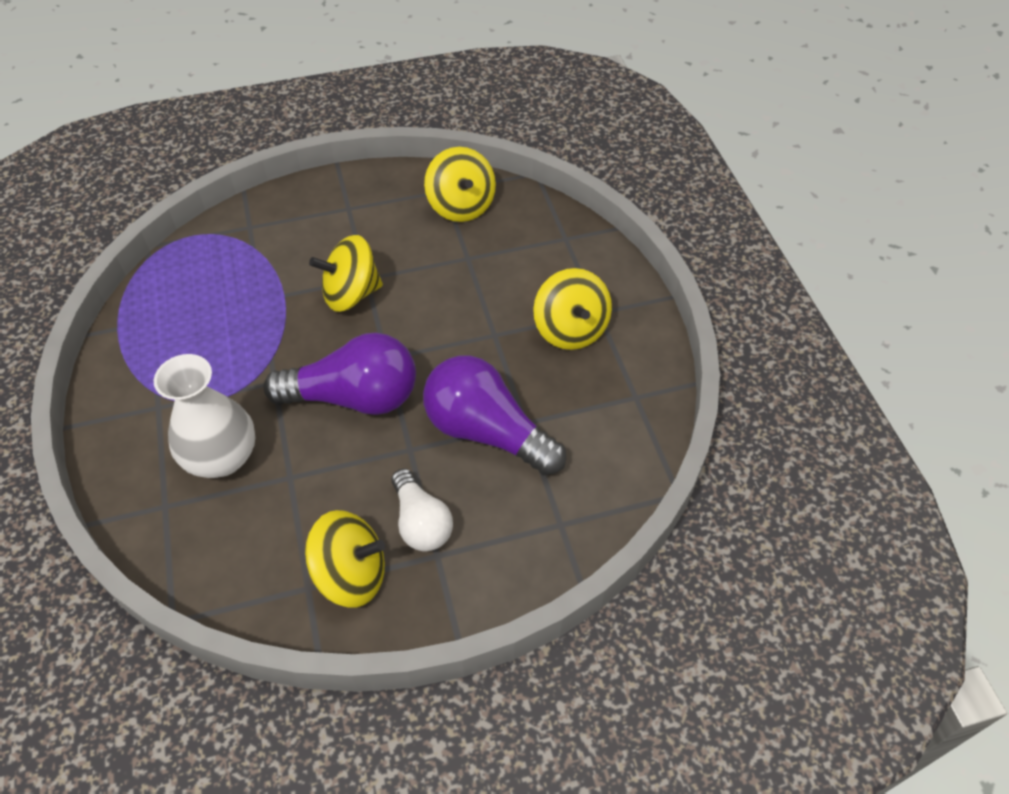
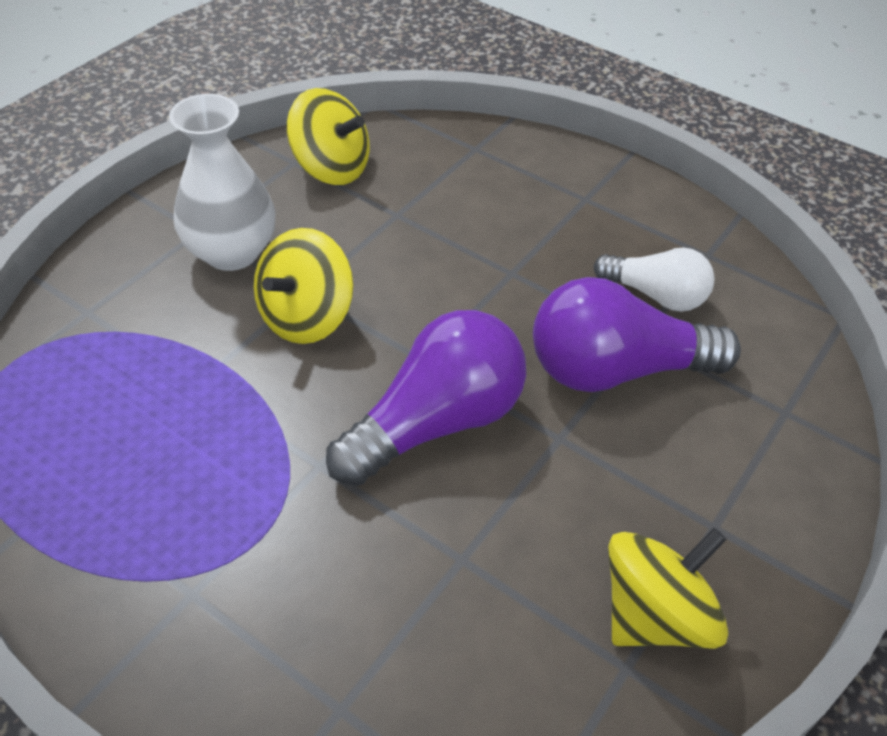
camera: 40 degrees left, 5 degrees down
white vase [154,354,255,478] -> white vase moved to [169,94,276,271]
white light bulb [391,469,453,551] -> white light bulb moved to [594,247,715,312]
yellow spinning top [533,268,612,350] -> none

